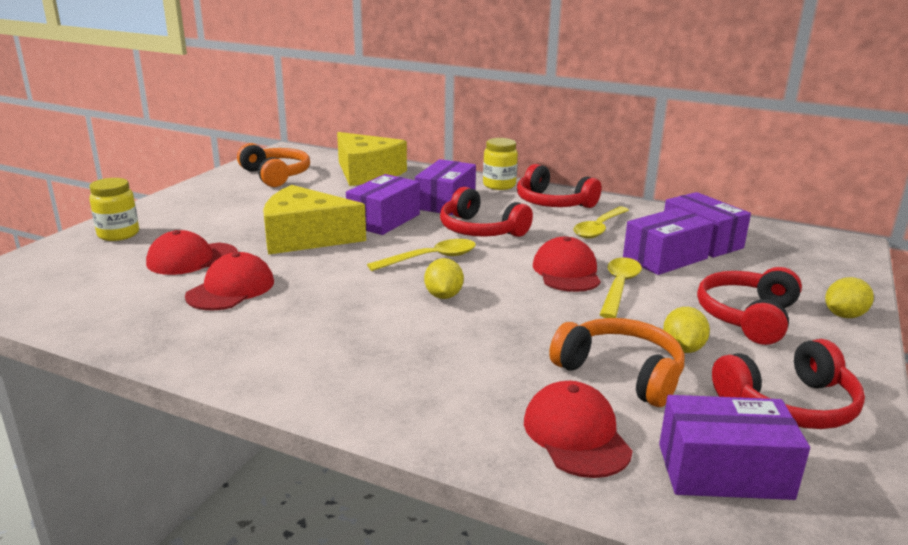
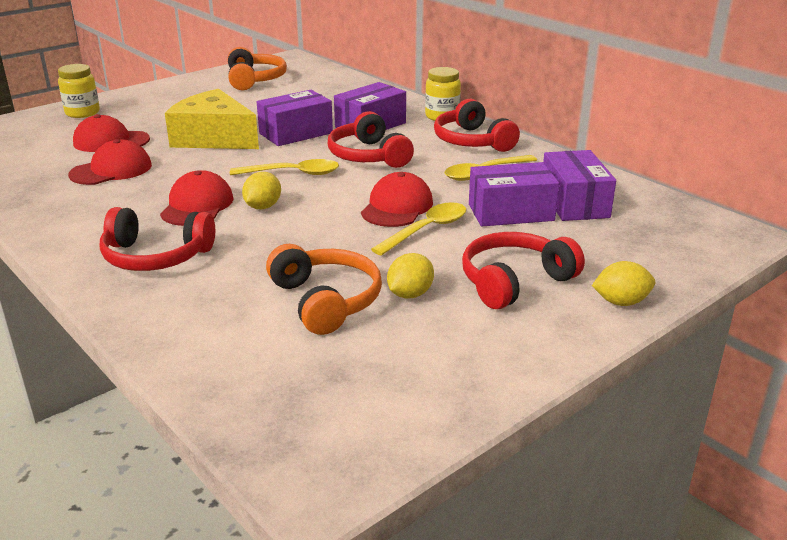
camera: 25 degrees right, 5 degrees up
yellow cheese [337,132,407,186] -> none
red cap [524,381,633,478] -> red cap moved to [160,170,234,226]
purple box [659,395,810,500] -> none
red headphones [712,339,865,429] -> red headphones moved to [100,207,215,271]

